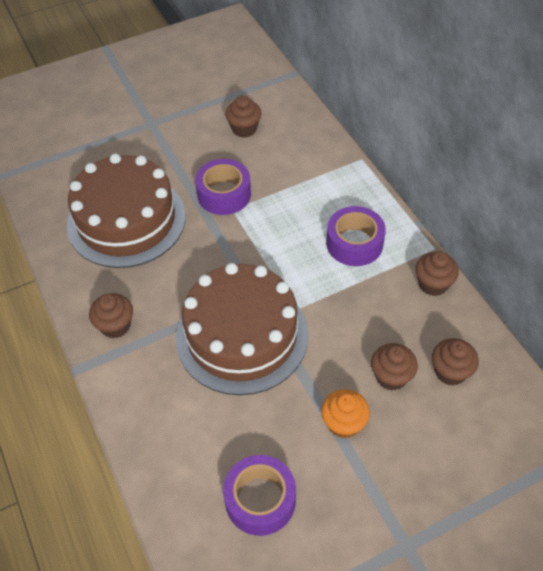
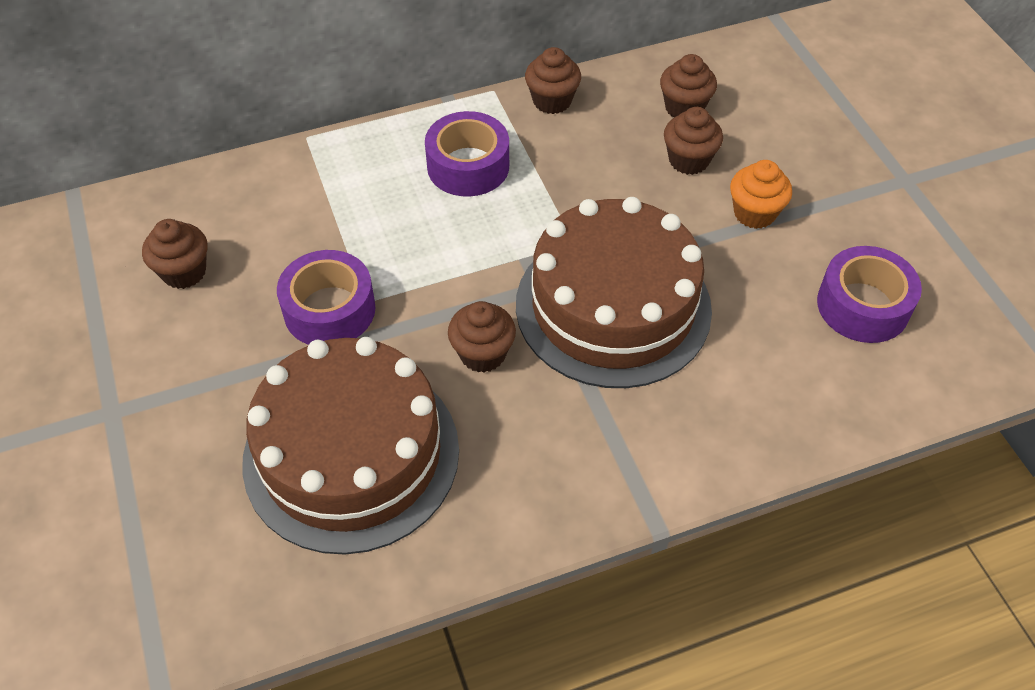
camera: 85 degrees left, 0 degrees up
brown cupcake [89,293,133,338] -> brown cupcake moved to [448,301,516,373]

